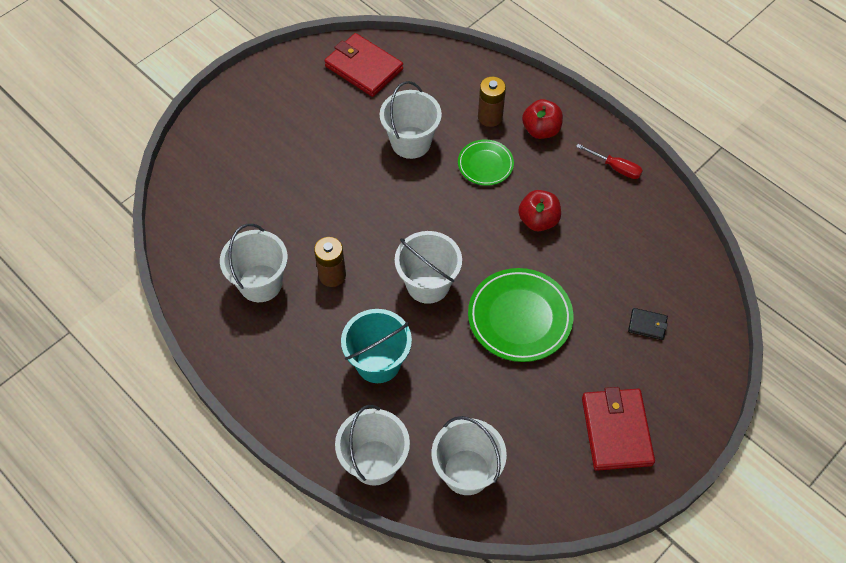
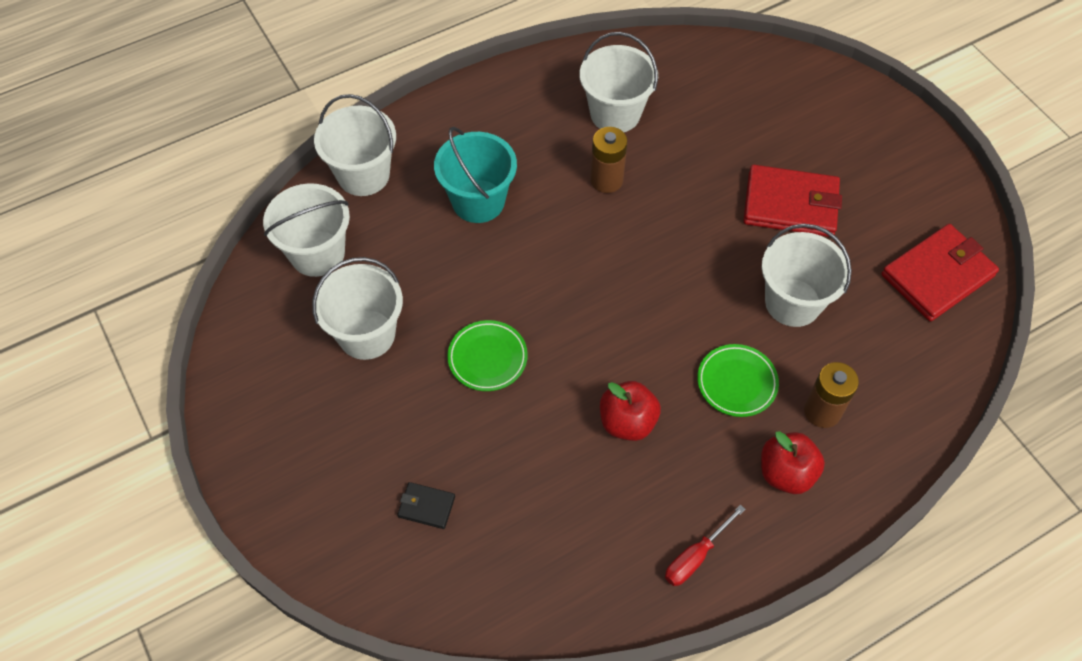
camera: 105 degrees right, 0 degrees up
white bucket [395,231,462,304] -> white bucket moved to [312,257,403,360]
green plate [468,268,573,362] -> green plate [447,320,528,391], size x0.59
red wallet [582,387,655,471] -> red wallet moved to [743,165,842,237]
black wallet [628,308,668,340] -> black wallet turned 75 degrees clockwise [397,482,455,529]

